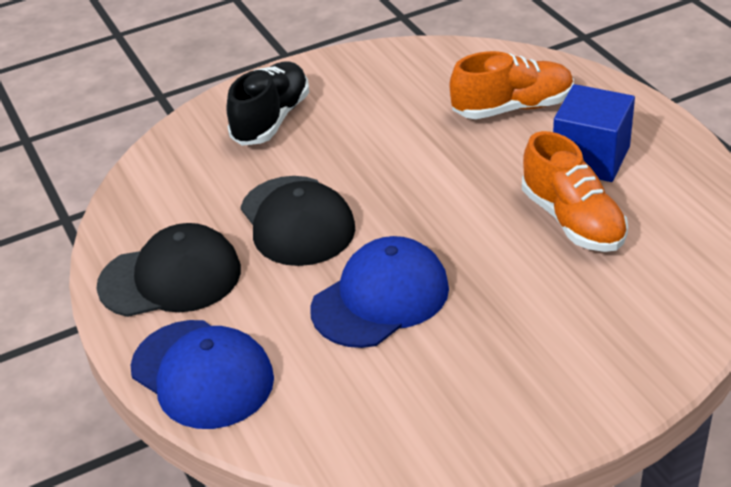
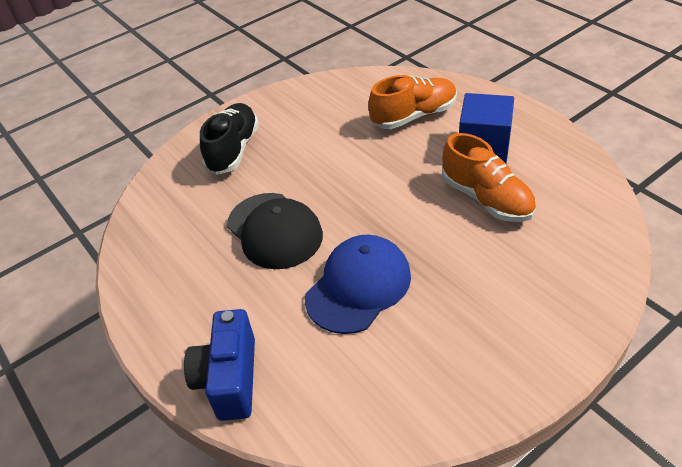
camera: 10 degrees left, 5 degrees up
black cap [96,223,241,317] -> none
blue cap [131,320,274,429] -> blue camera [184,309,255,421]

